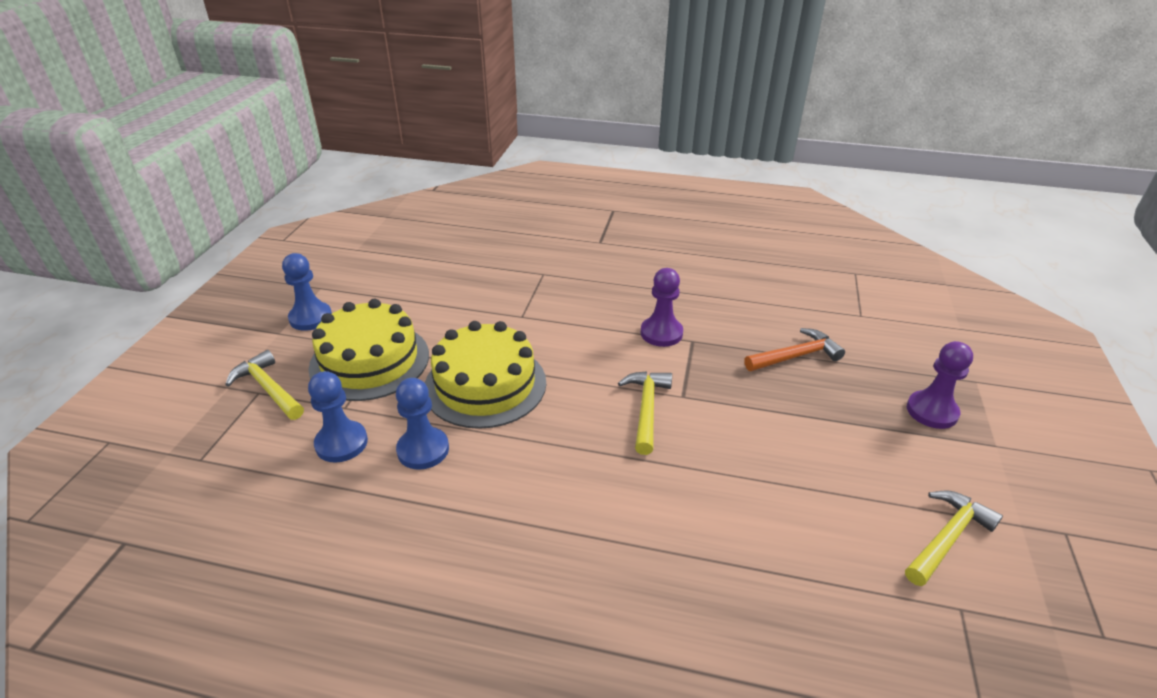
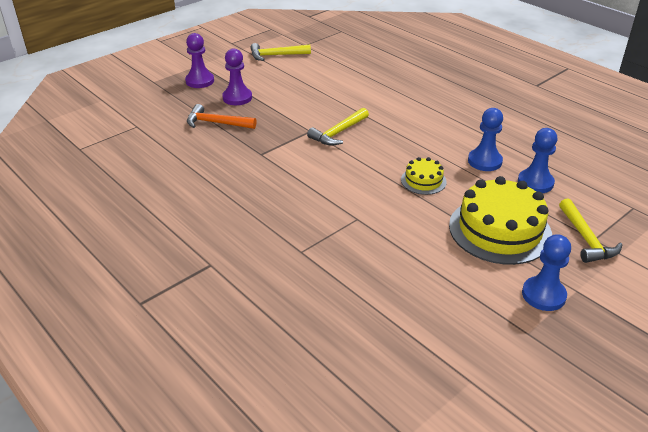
camera: 145 degrees left, 0 degrees up
yellow cake [425,321,546,429] -> yellow cake [401,157,447,195], size x0.49
purple pawn [641,268,683,347] -> purple pawn moved to [222,48,252,105]

